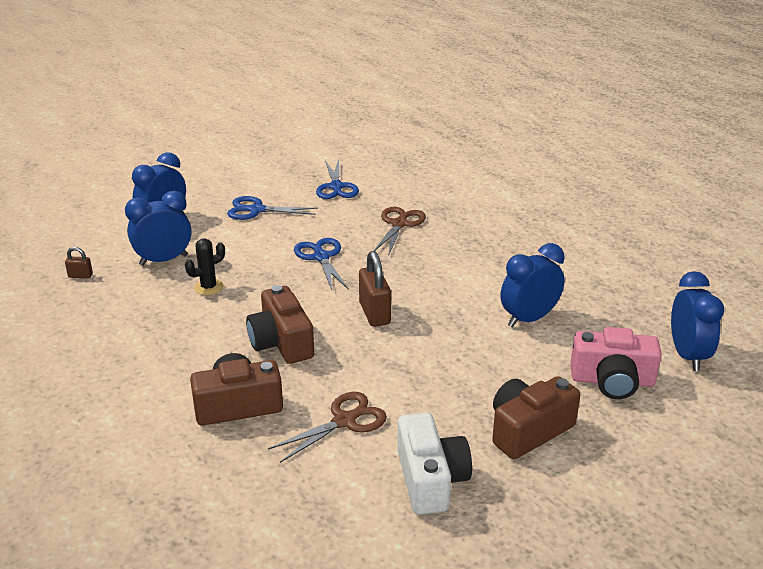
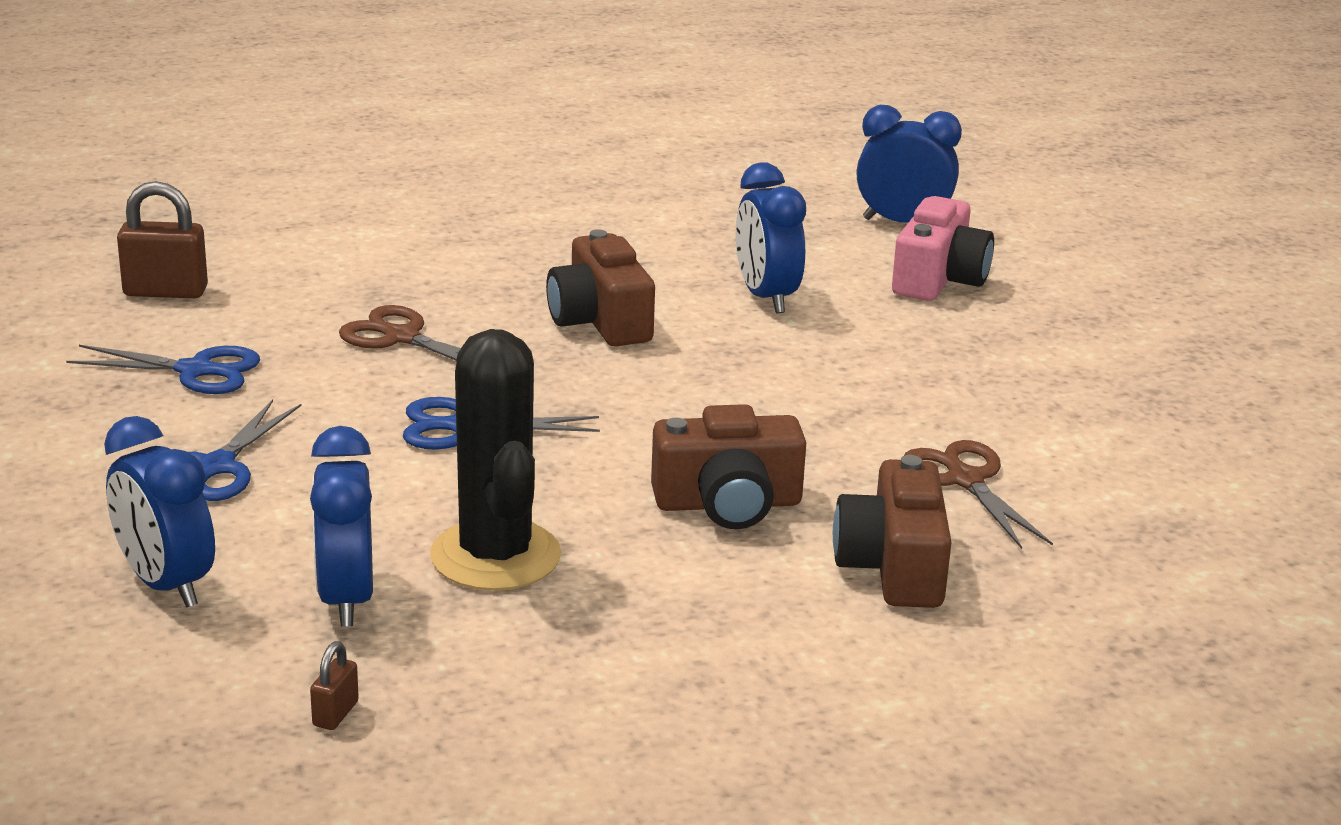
camera: 75 degrees left, 5 degrees down
black cactus [185,238,225,295] -> black cactus [430,329,561,591], size x2.07
brown padlock [359,251,391,327] -> brown padlock moved to [117,181,208,298]
white camera [397,413,472,515] -> none
brown camera [492,376,581,459] -> brown camera moved to [546,229,655,346]

